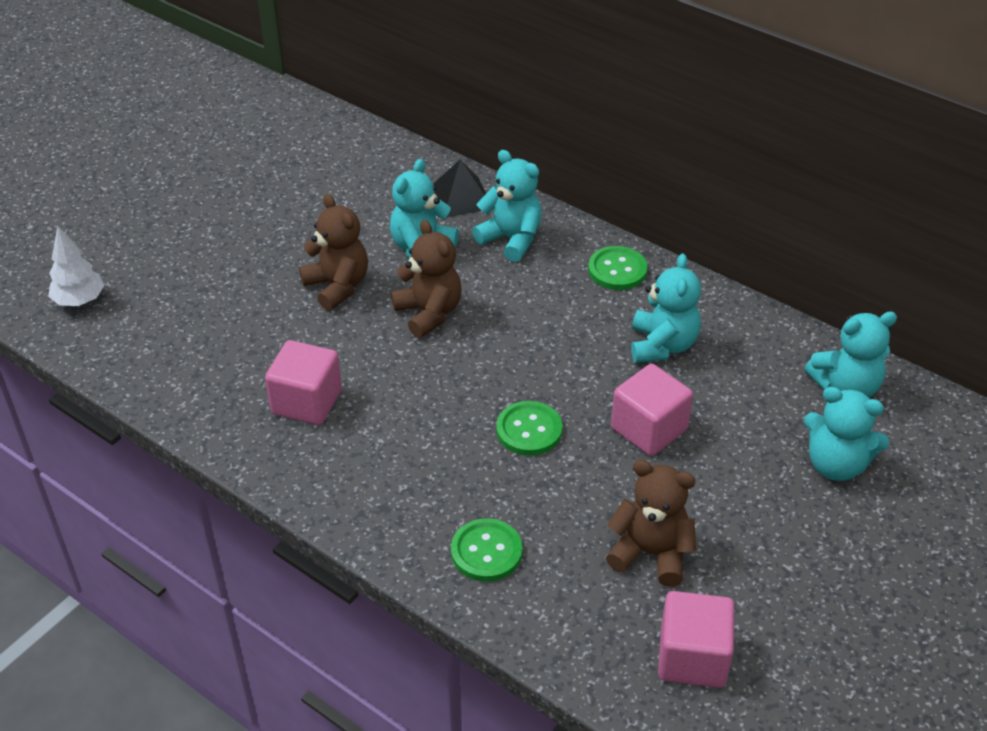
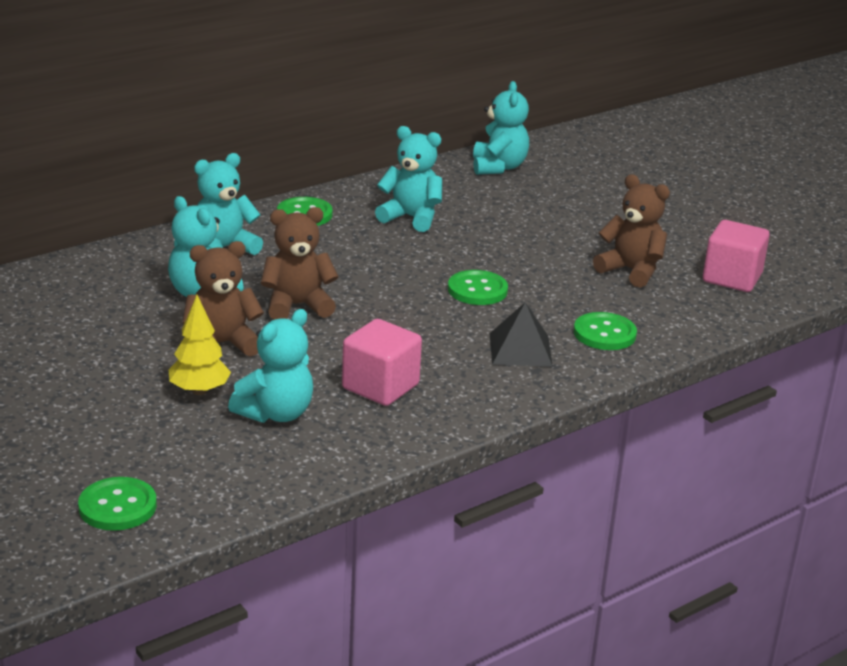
camera: 75 degrees left, 15 degrees down
white tree [48,226,105,306] -> green button [78,477,157,531]
black pyramid [433,159,486,218] -> black pyramid moved to [490,302,553,367]
brown teddy bear [606,460,696,587] -> brown teddy bear turned 90 degrees clockwise [593,174,670,288]
pink cube [611,364,693,456] -> none
turquoise teddy bear [804,387,889,481] -> turquoise teddy bear moved to [228,309,313,423]
none -> yellow tree [169,295,231,395]

